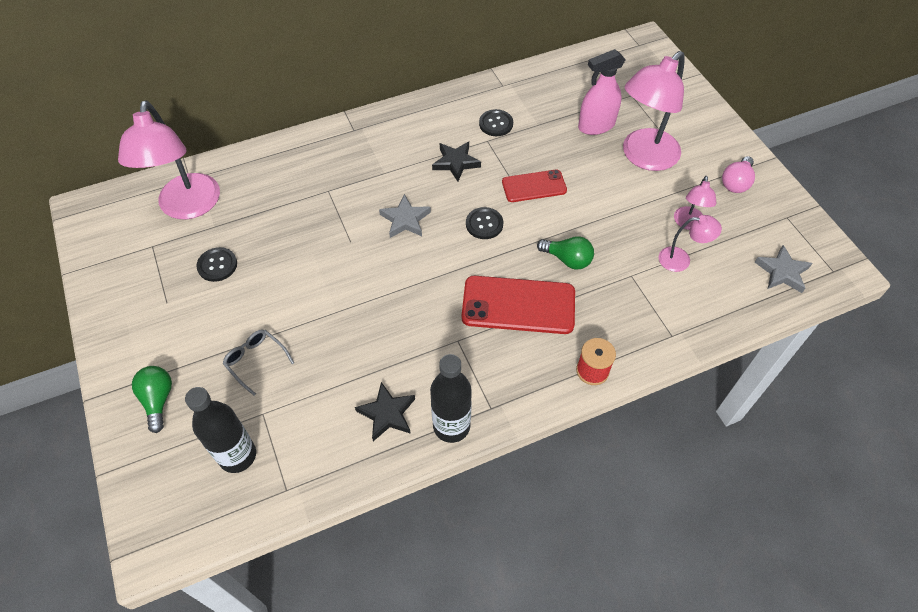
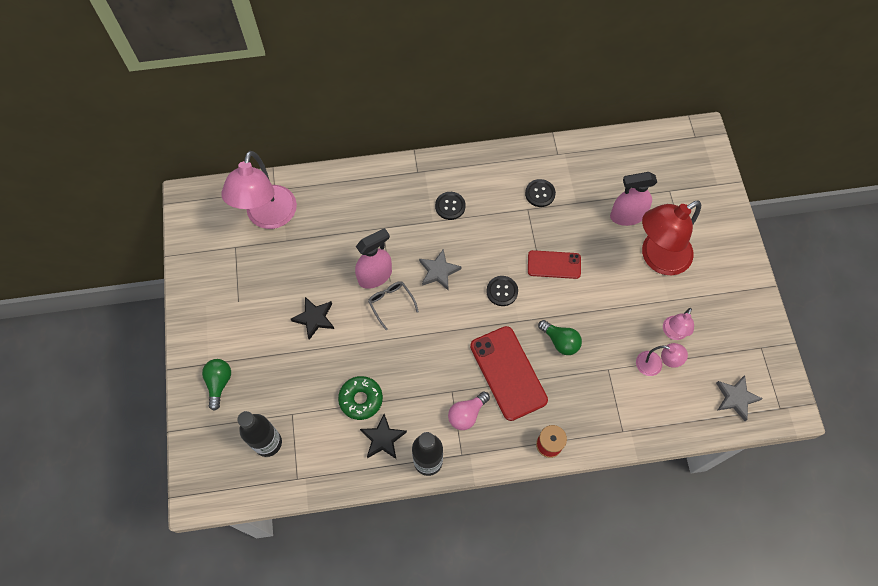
camera: 15 degrees right, 10 degrees up
black button [196,247,237,282] -> black button moved to [435,192,465,220]
grey glasses [223,330,294,396] -> grey glasses moved to [368,281,419,330]
black star [432,142,481,181] -> black star moved to [291,297,334,340]
red phone [461,276,575,334] -> red phone turned 45 degrees clockwise [470,326,548,421]
pink lamp [623,51,685,171] -> red lamp [642,200,701,275]
pink light bulb [722,156,755,193] -> pink light bulb moved to [448,391,490,430]
none -> green donut [338,376,383,420]
none -> pink spray bottle [355,228,392,289]

